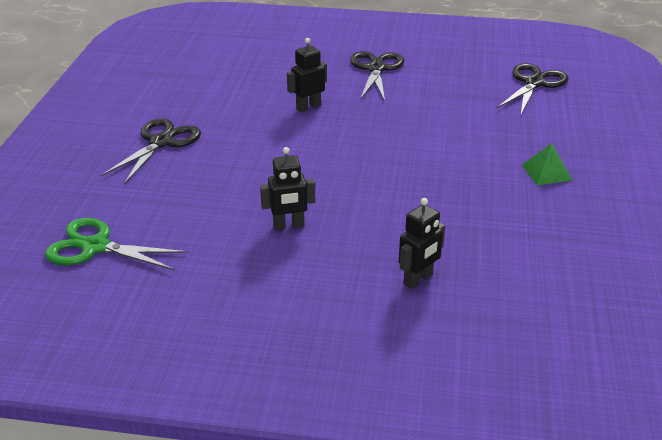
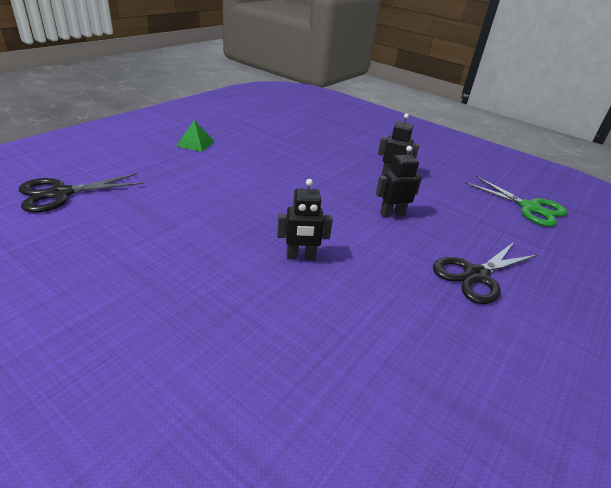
camera: 155 degrees left, 0 degrees up
black scissors [350,51,404,101] -> none
black robot [399,198,445,289] -> black robot moved to [376,146,422,218]

